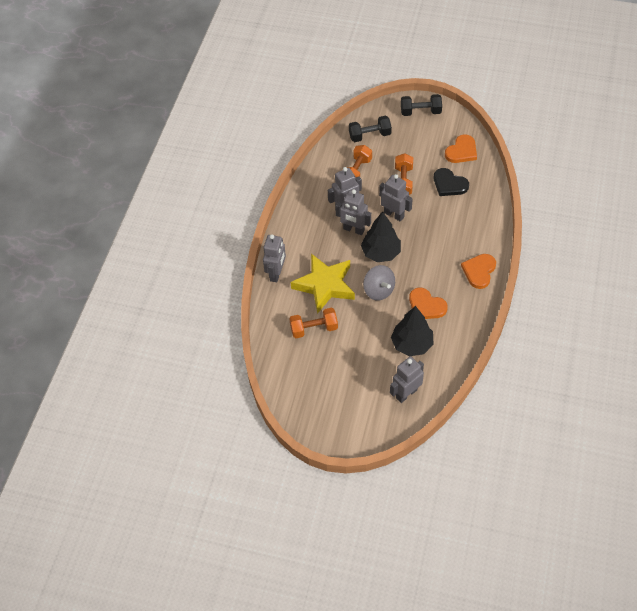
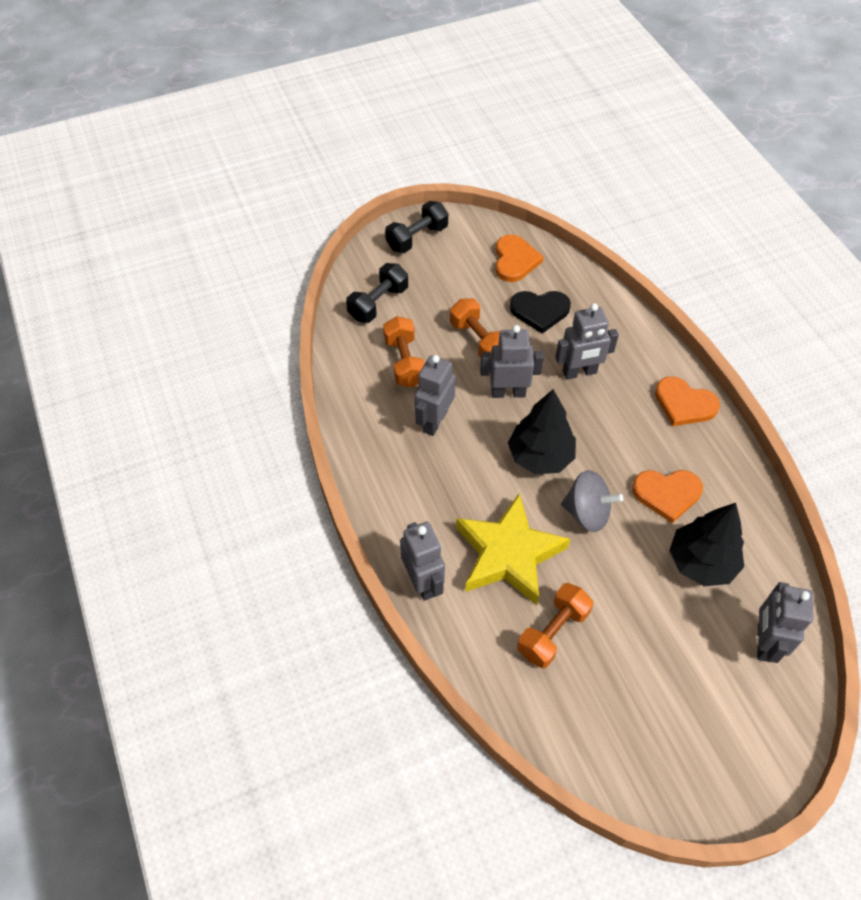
camera: 40 degrees left, 0 degrees up
grey robot [335,189,371,235] -> grey robot moved to [555,303,619,380]
orange heart [461,254,496,289] -> orange heart turned 45 degrees counterclockwise [655,376,720,426]

